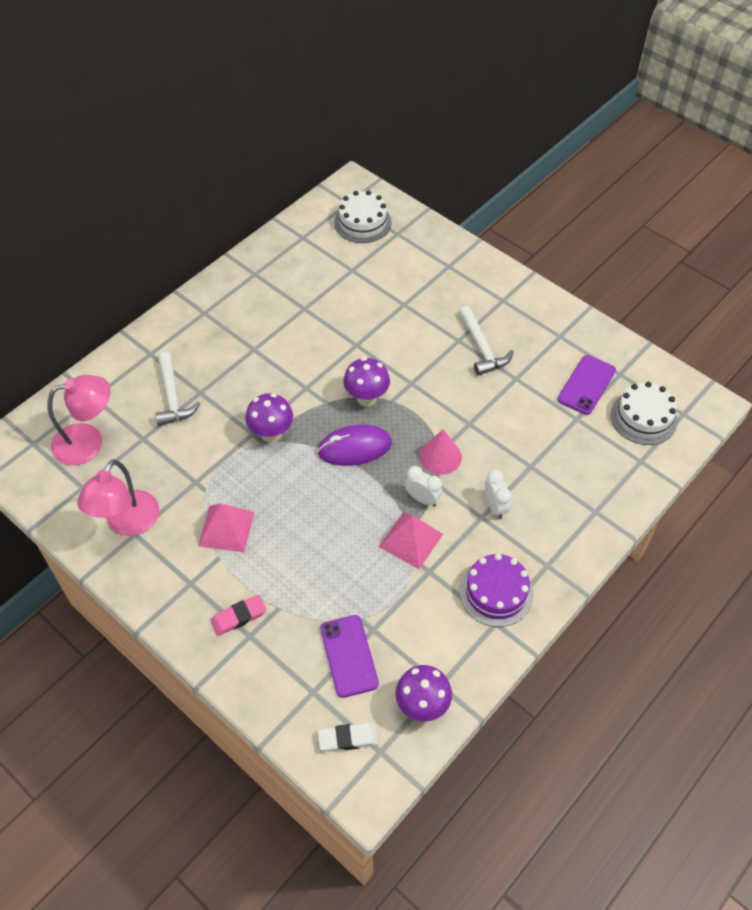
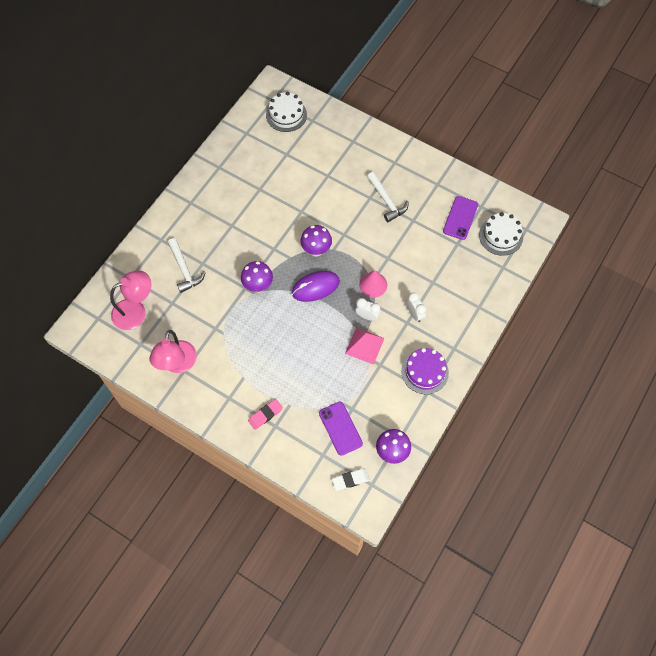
camera: 10 degrees left, 10 degrees up
pink pyramid [198,503,254,552] -> none

